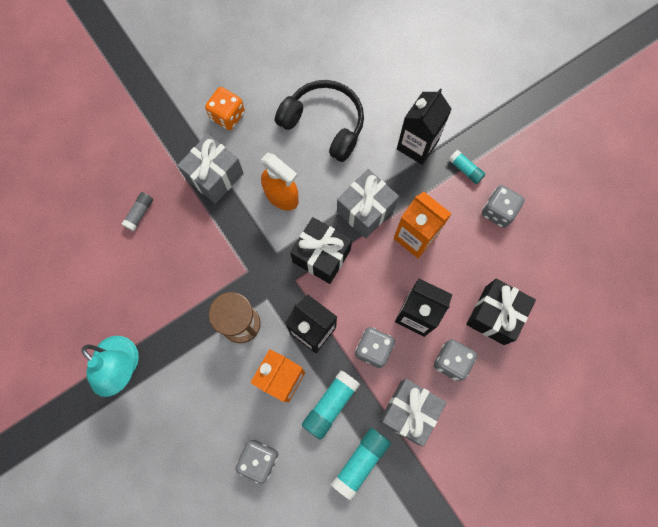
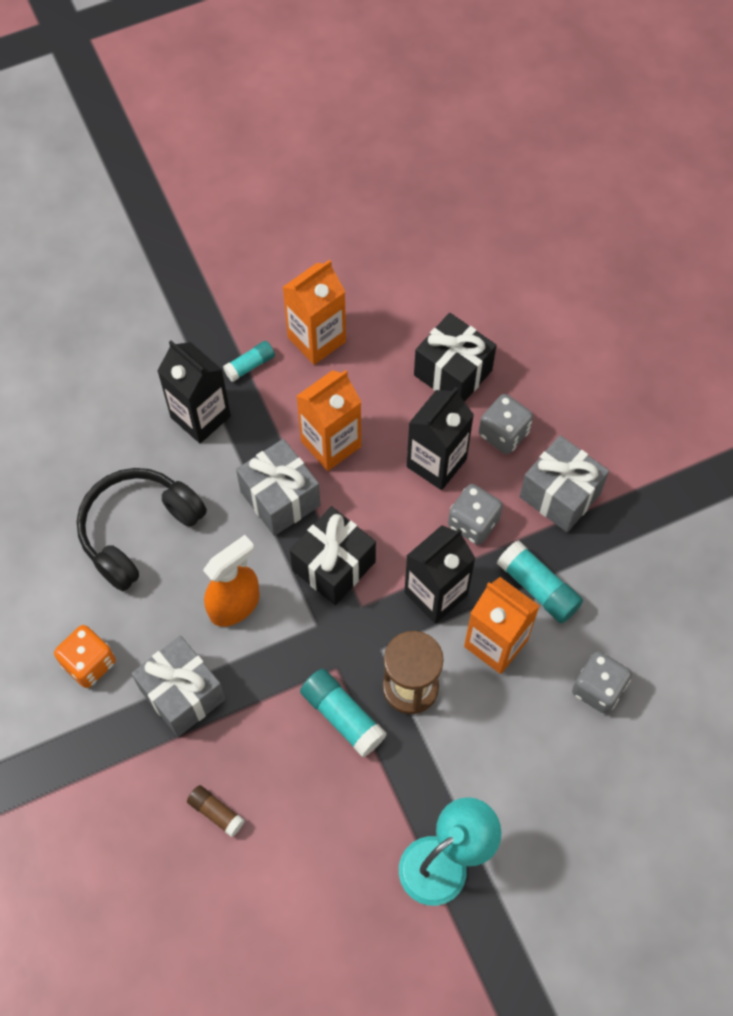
camera: 80 degrees left, 10 degrees down
grey glue stick [122,192,153,231] -> brown glue stick [187,785,245,837]
turquoise glue stick [331,428,391,500] -> turquoise glue stick moved to [300,669,387,758]
grey dice [482,185,525,228] -> orange carton [282,260,346,365]

